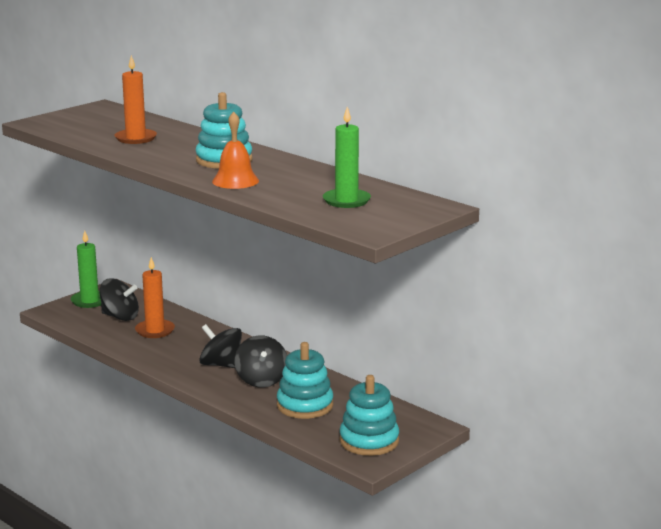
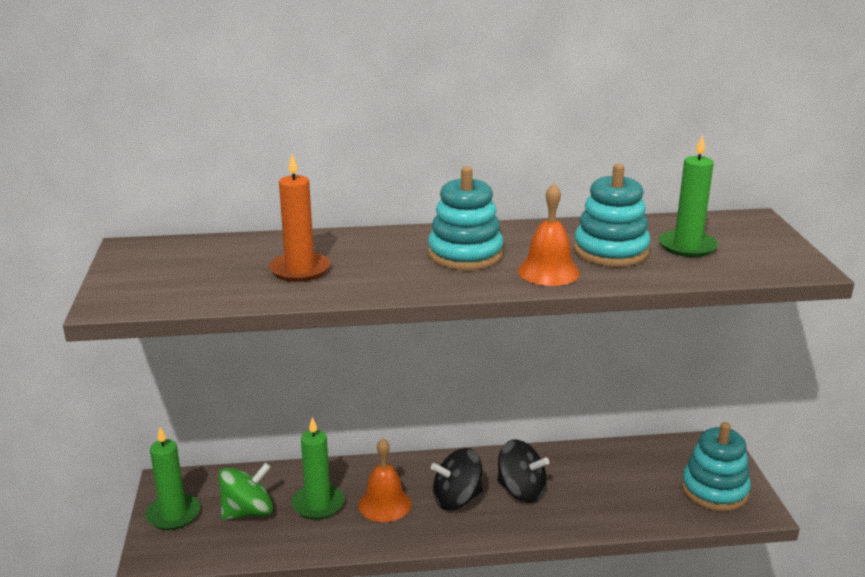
camera: 50 degrees left, 5 degrees up
black spinning top [99,278,139,321] -> green spinning top [219,462,273,520]
orange candle [135,257,175,338] -> green candle [292,417,344,520]
turquoise stacking toy [277,342,333,419] -> turquoise stacking toy moved to [574,164,651,267]
none -> orange bell [358,438,411,522]

